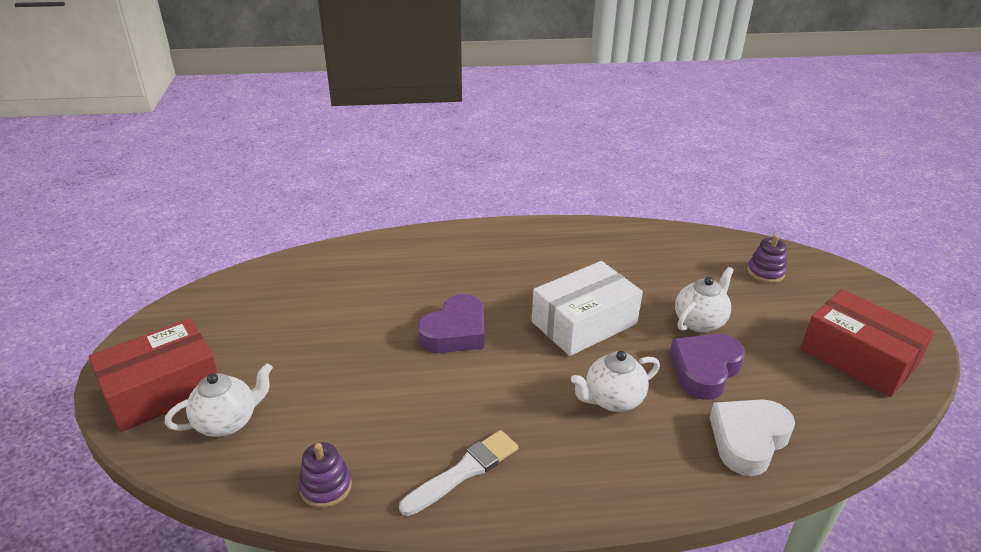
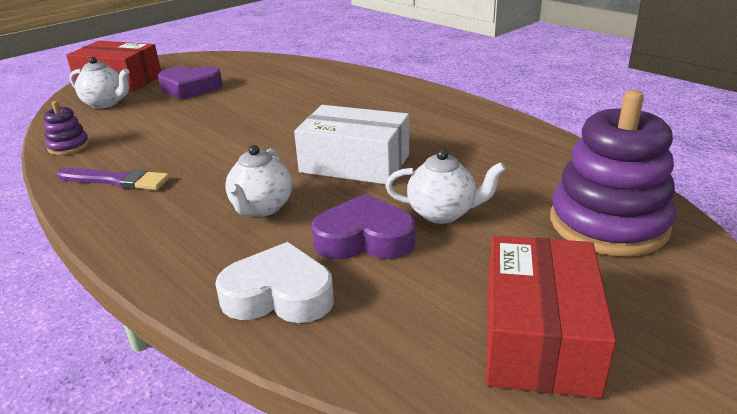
camera: 55 degrees right, 5 degrees down
white brush [399,430,518,516] -> purple brush [57,168,170,190]
purple heart [417,294,484,353] -> purple heart moved to [158,66,223,100]
white teapot [571,351,660,412] -> white teapot turned 105 degrees counterclockwise [225,145,292,217]
purple stacking toy [747,234,787,283] -> purple stacking toy [550,90,676,256], size x2.17

